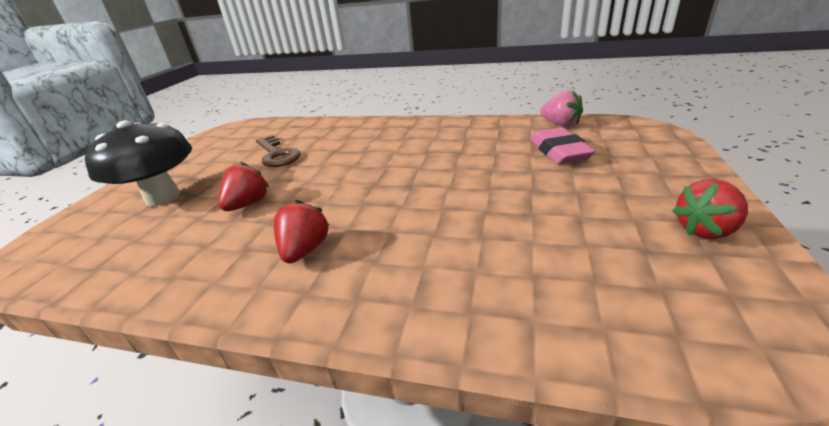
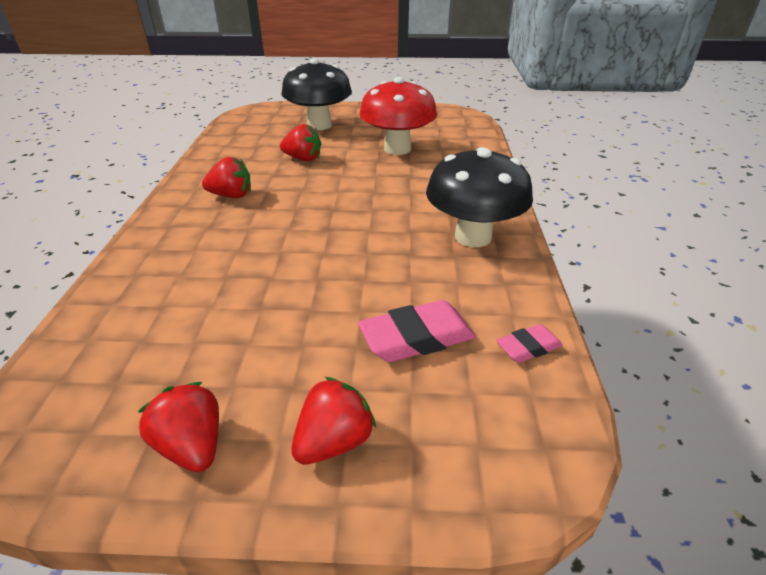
camera: 75 degrees right, 5 degrees up
brown key [256,135,301,167] -> red mushroom [360,77,437,155]
pink strawberry [540,90,583,127] -> pink eraser [496,324,563,363]
none -> red strawberry [291,377,376,465]
none -> black mushroom [426,147,533,247]

